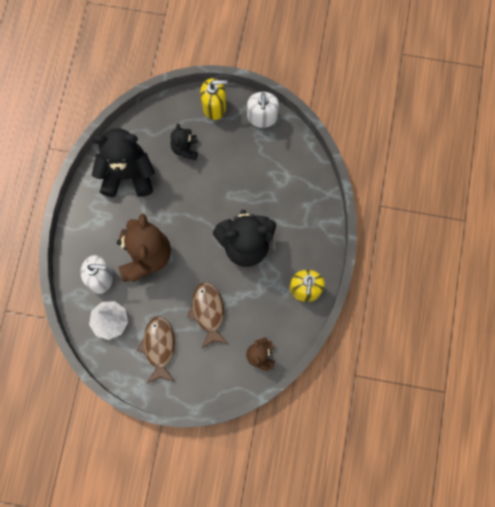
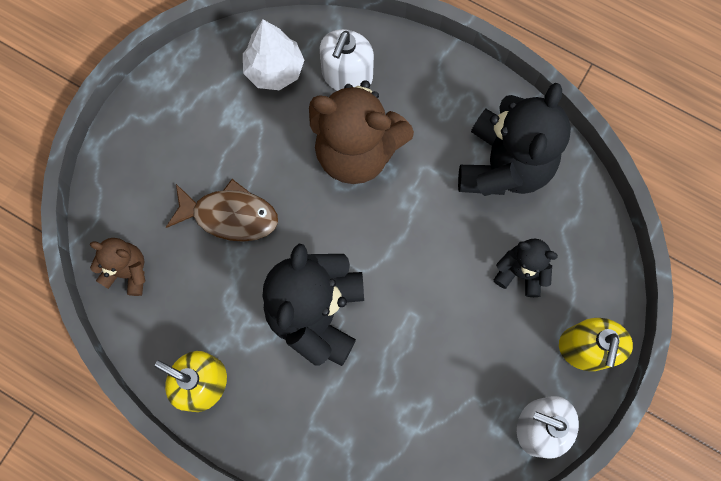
camera: 110 degrees right, 0 degrees up
brown fish [137,316,175,383] -> none

